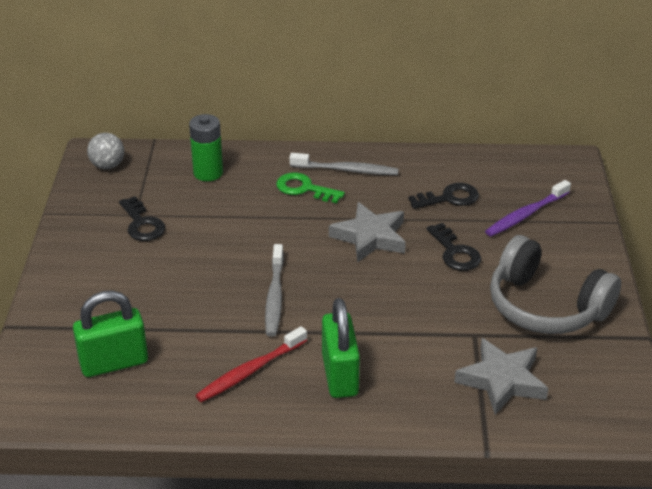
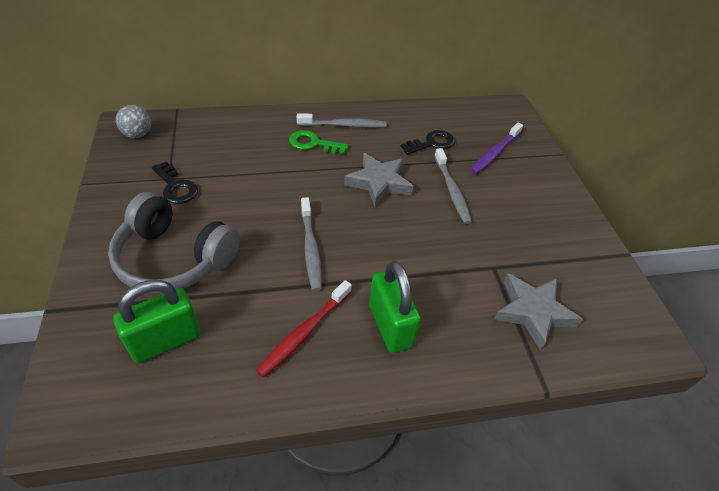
camera: 15 degrees left, 10 degrees up
green battery [189,114,223,181] -> none
black key [427,223,481,271] -> grey toothbrush [434,148,472,224]
grey headphones [490,235,621,334] -> grey headphones moved to [108,192,240,293]

